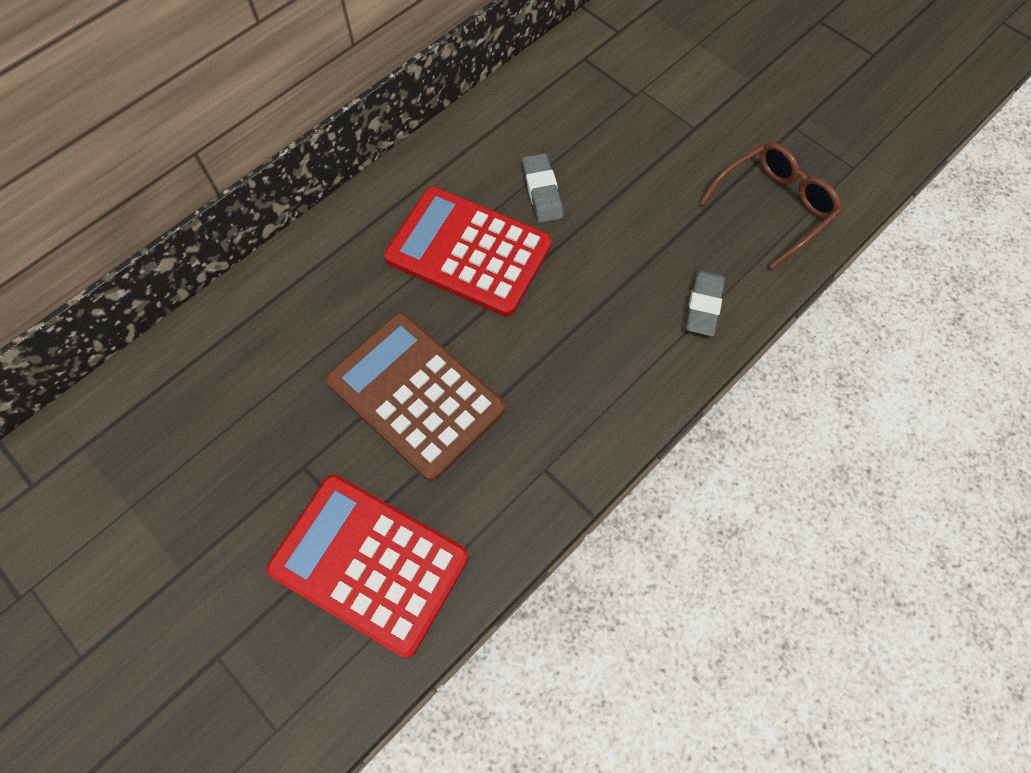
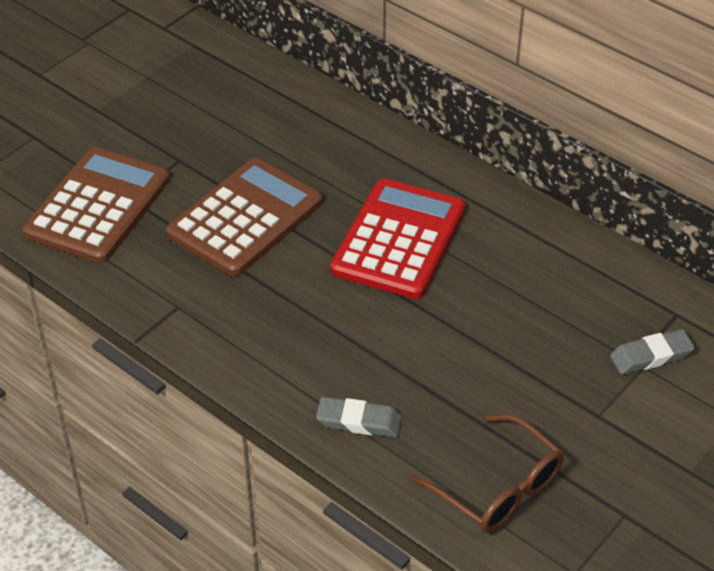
camera: 85 degrees right, 20 degrees down
red calculator [266,475,469,658] -> brown calculator [23,147,170,264]
grey eraser [522,153,563,223] -> grey eraser moved to [610,329,695,375]

